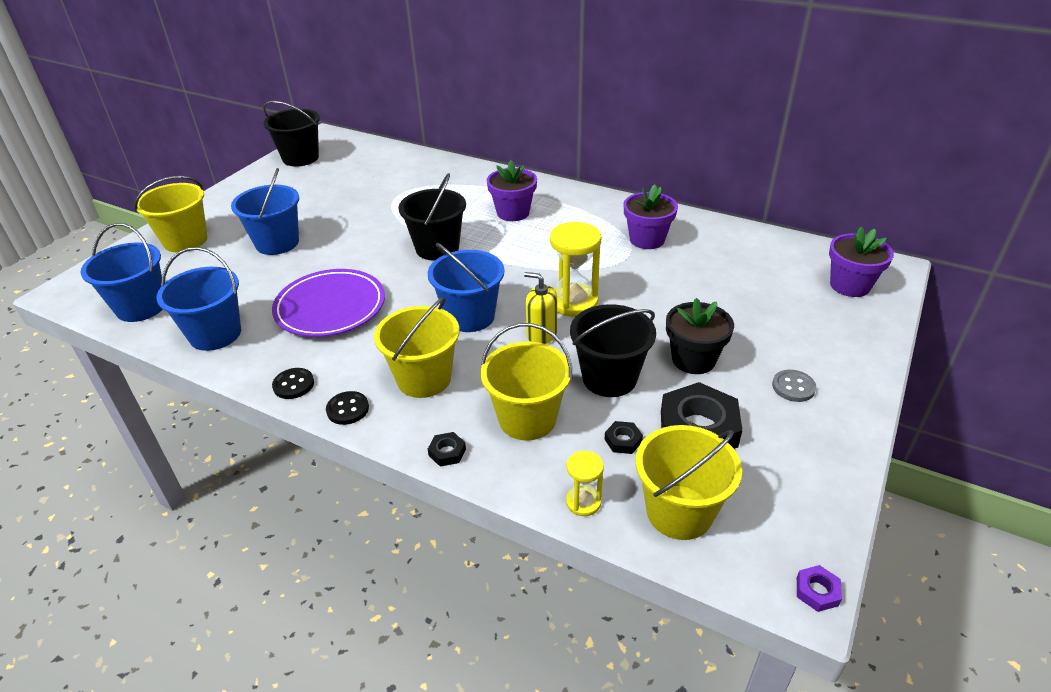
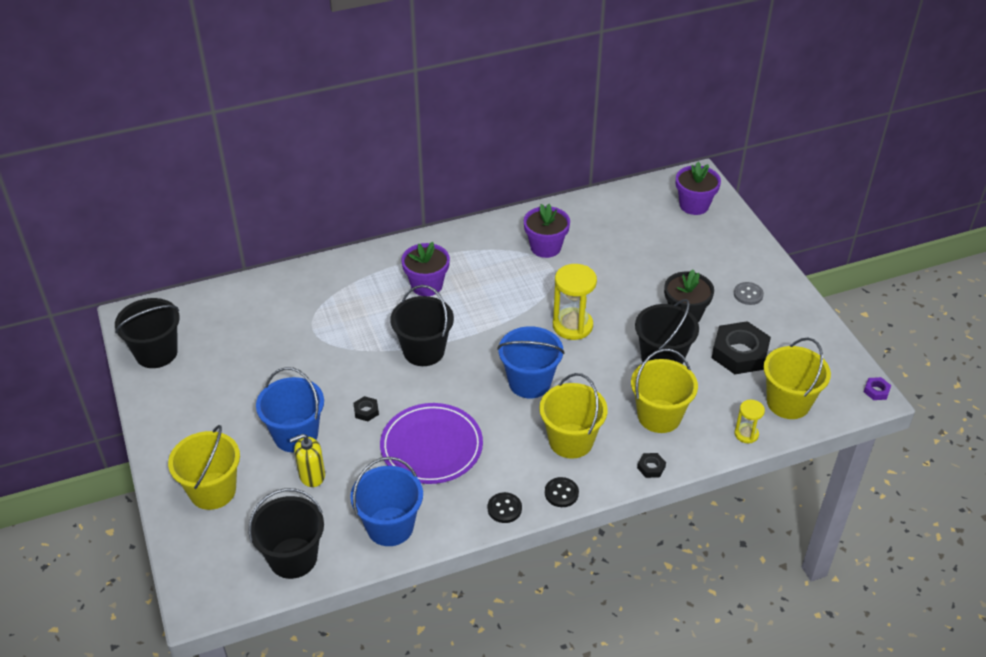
camera: 50 degrees left, 5 degrees up
blue bucket [81,223,163,322] -> black bucket [248,488,324,579]
yellow soap dispenser [524,272,557,344] -> yellow soap dispenser moved to [290,434,325,487]
black nut [605,421,643,454] -> black nut moved to [353,396,379,421]

